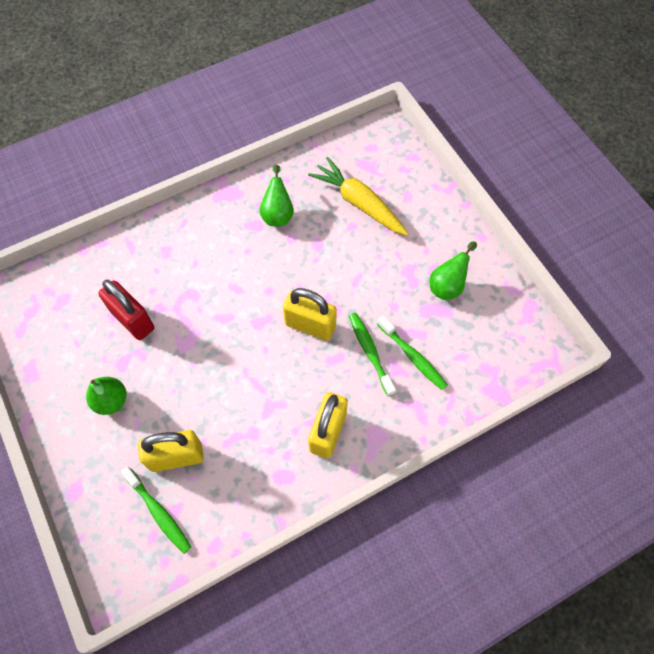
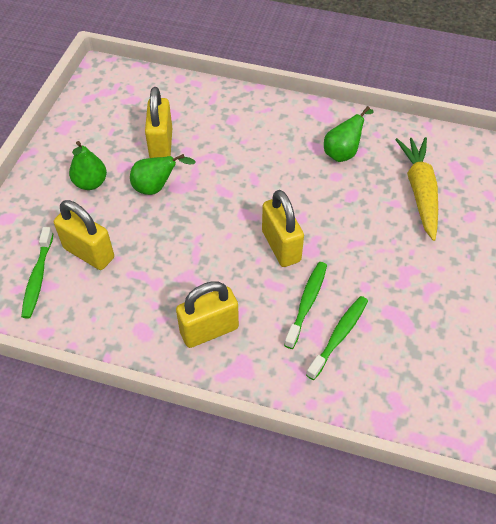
camera: 45 degrees right, 10 degrees down
red padlock [98,280,154,340] -> yellow padlock [145,87,172,158]
green toothbrush [377,315,448,390] -> green toothbrush turned 150 degrees counterclockwise [306,296,368,380]
green pear [430,241,477,300] -> green pear moved to [130,154,196,195]

